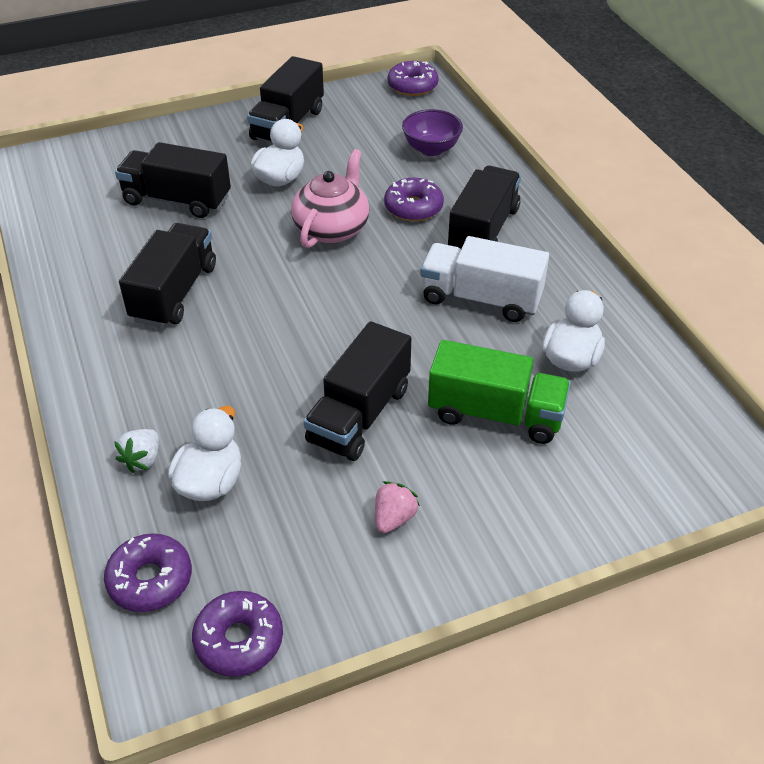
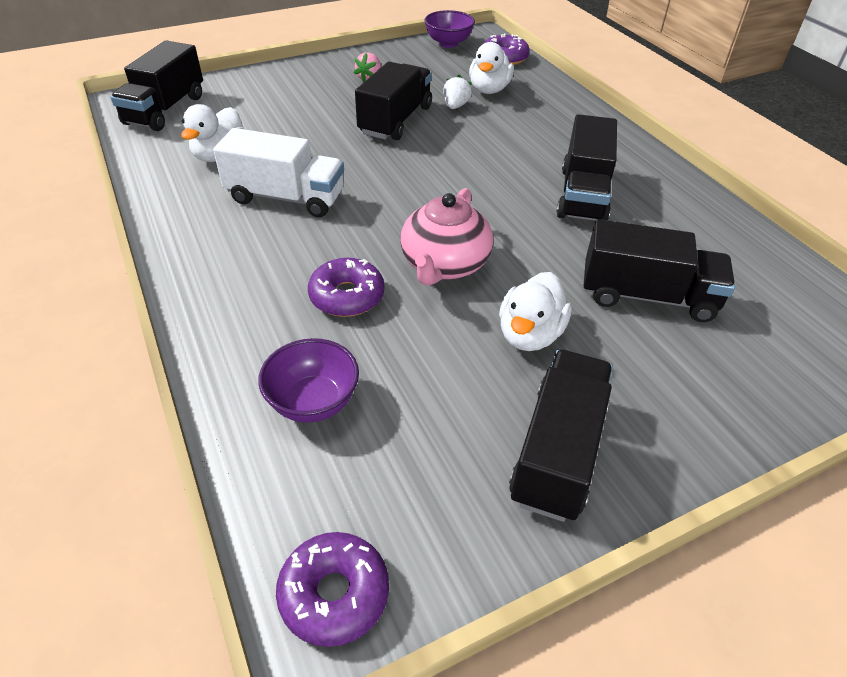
camera: 175 degrees right, 0 degrees up
white strawberry [114,429,159,473] -> white strawberry moved to [443,75,472,109]
purple donut [192,591,283,677] -> purple bowl [424,10,475,48]
green truck [428,340,571,444] -> none
black truck [448,166,521,249] -> black truck moved to [111,41,203,131]

